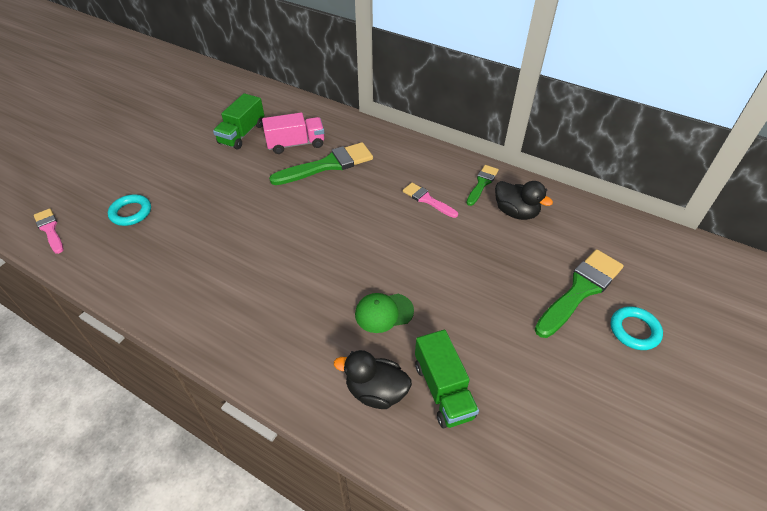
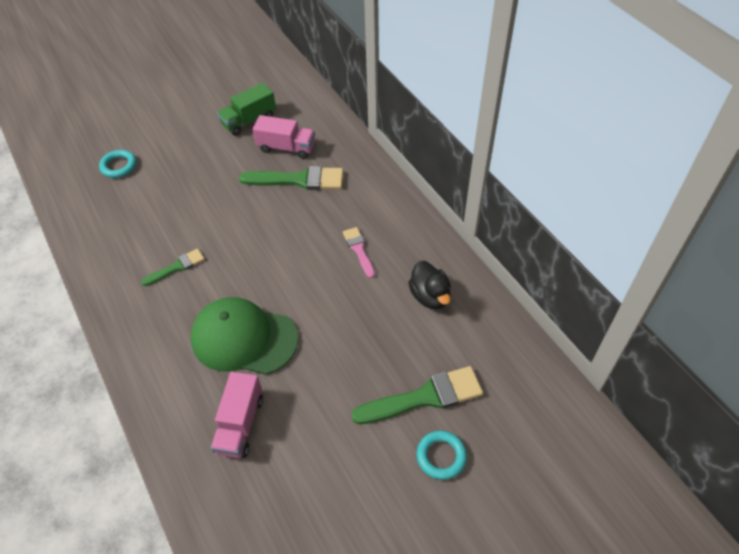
camera: 30 degrees right, 5 degrees up
pink brush [34,209,63,254] -> none
black duck [334,350,412,409] -> none
green cap [355,293,414,333] -> green cap [191,297,298,375], size x1.98
green truck [415,330,479,428] -> pink truck [211,372,263,458]
green brush [466,165,499,206] -> green brush moved to [141,248,205,286]

